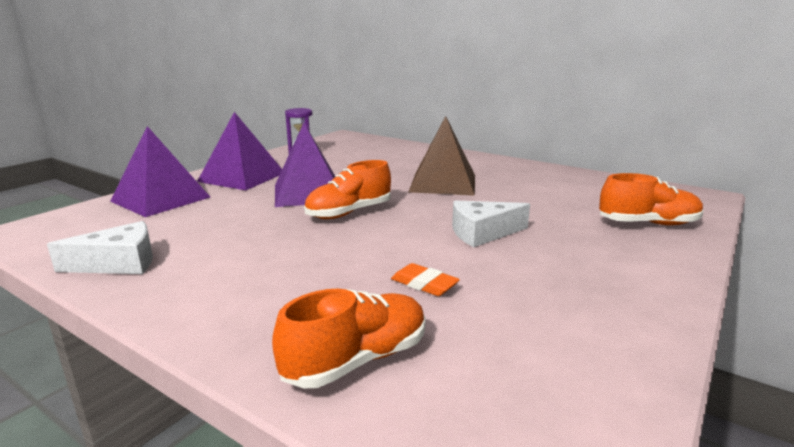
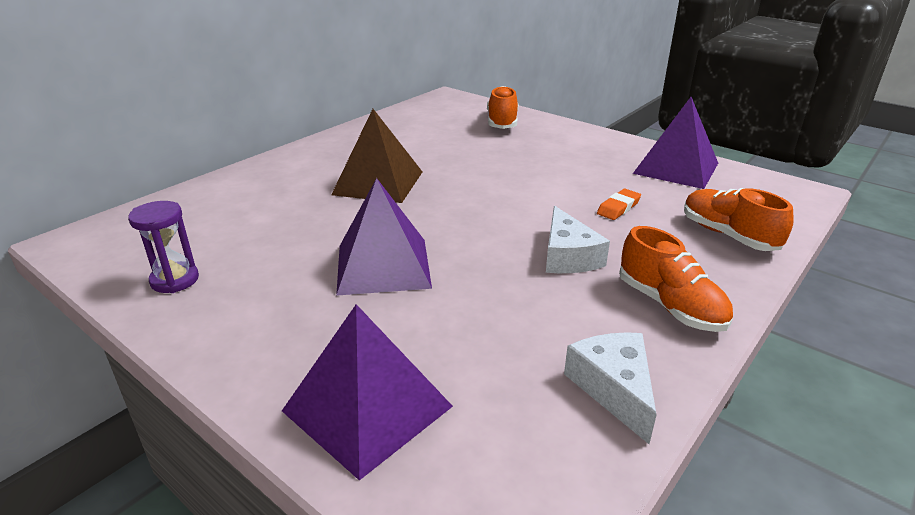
camera: 85 degrees left, 10 degrees up
purple pyramid [197,112,282,190] -> purple pyramid moved to [633,97,718,189]
orange shoe [304,160,391,219] -> orange shoe moved to [619,226,733,332]
white cheese [452,200,530,247] -> white cheese moved to [546,206,610,273]

